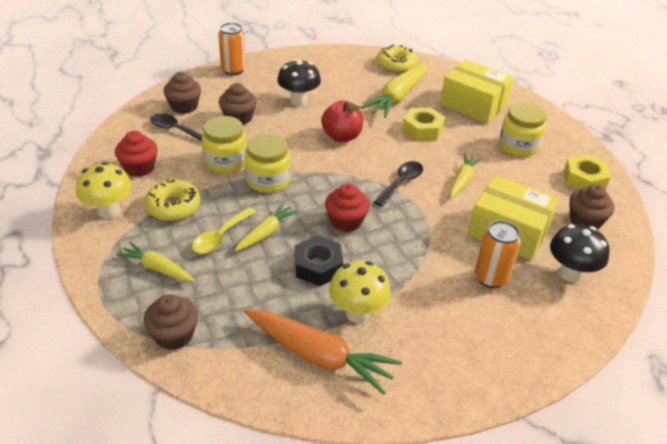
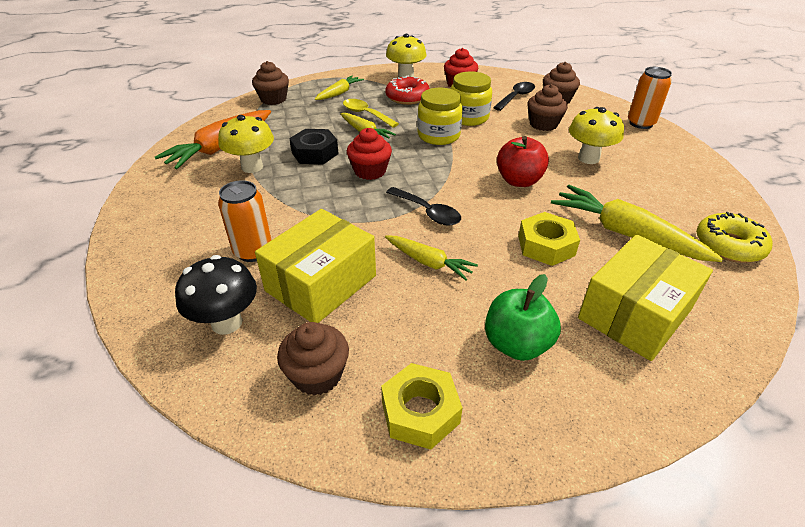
camera: 100 degrees right, 0 degrees up
yellow donut [144,179,200,221] -> red donut [385,76,430,105]
black mushroom [277,59,321,106] -> yellow mushroom [569,107,624,164]
yellow jar [499,102,546,157] -> green apple [485,274,561,361]

